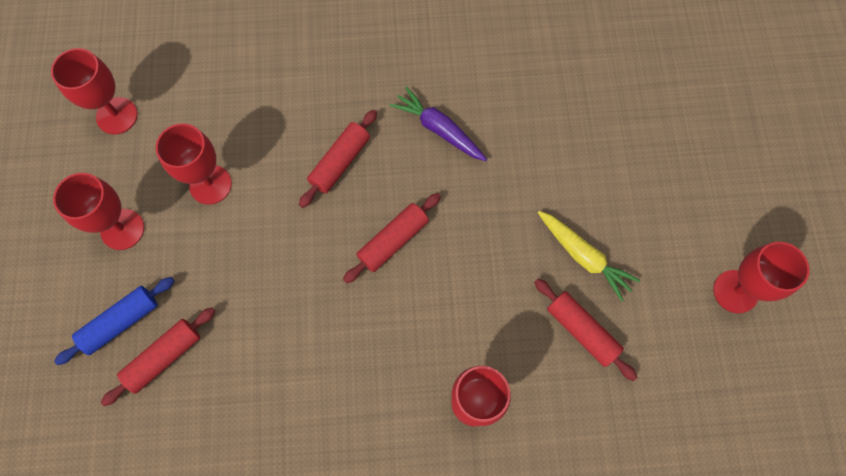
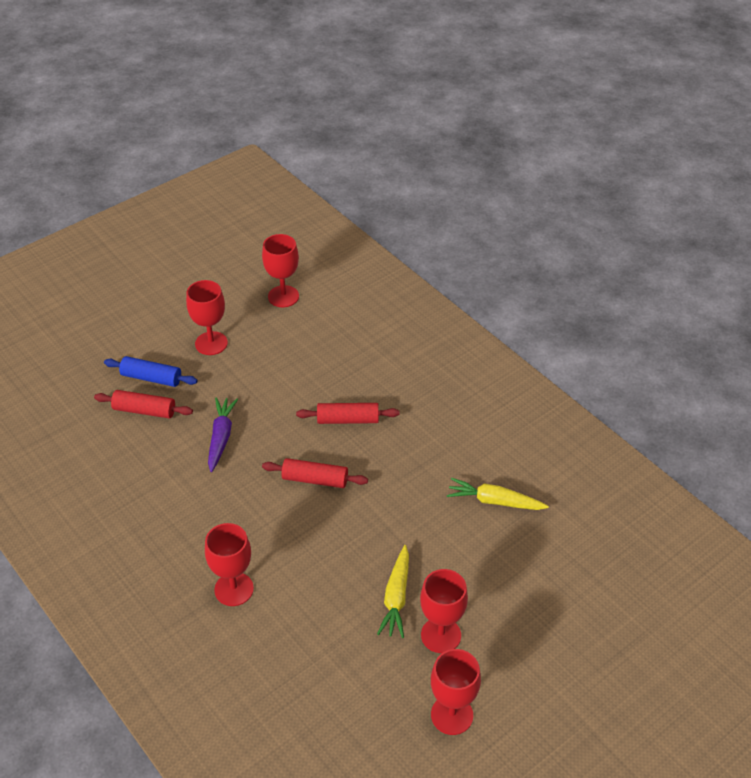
camera: 55 degrees right, 25 degrees down
red goblet [156,123,232,205] -> red goblet moved to [420,569,468,653]
purple carrot [390,86,487,161] -> purple carrot moved to [208,398,238,472]
red rolling pin [534,279,638,381] -> none
none -> yellow carrot [447,478,549,510]

